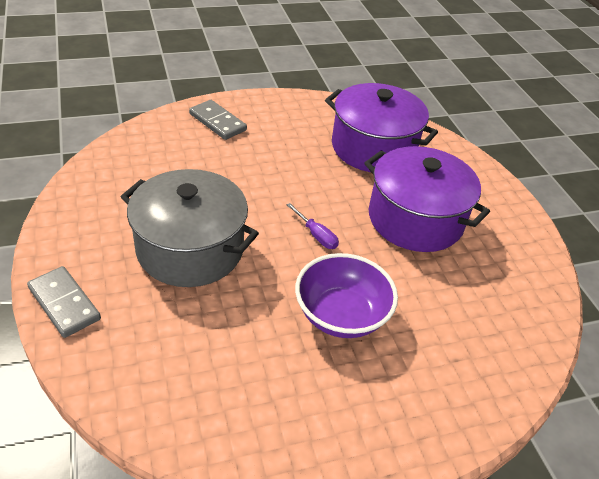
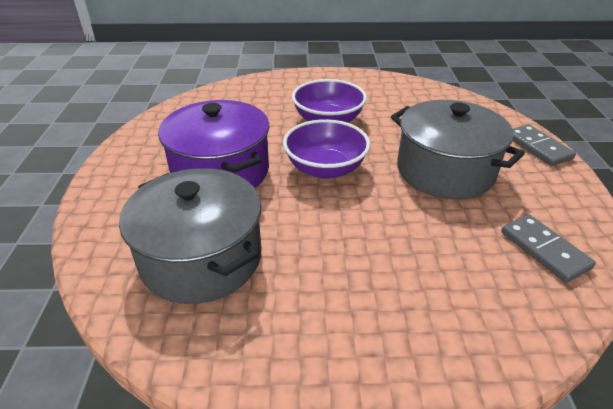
camera: 160 degrees left, 5 degrees down
grey domino [189,100,247,140] -> grey domino moved to [501,215,596,283]
purple screwdriver [287,203,339,249] -> purple bowl [283,119,370,179]
purple pot [325,83,438,172] -> grey pot [119,168,261,304]

